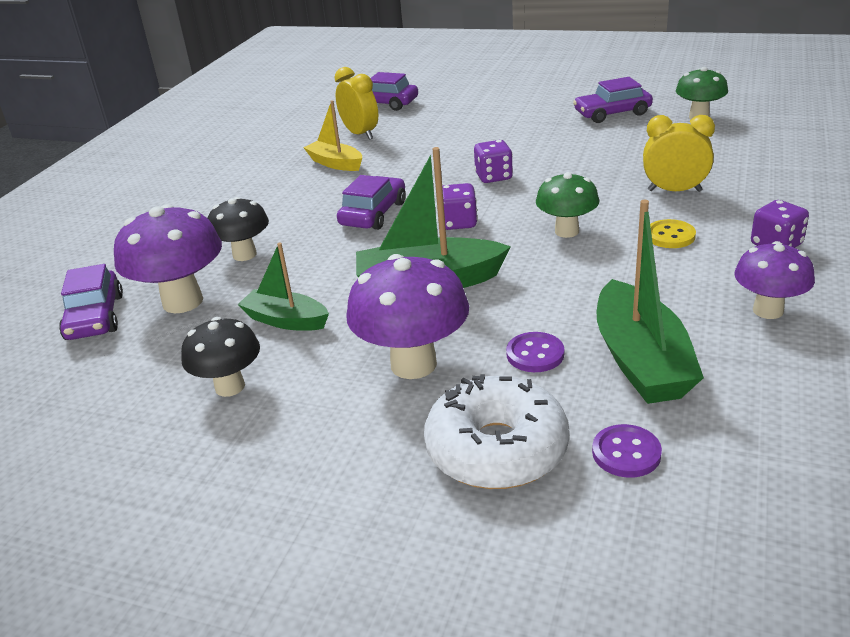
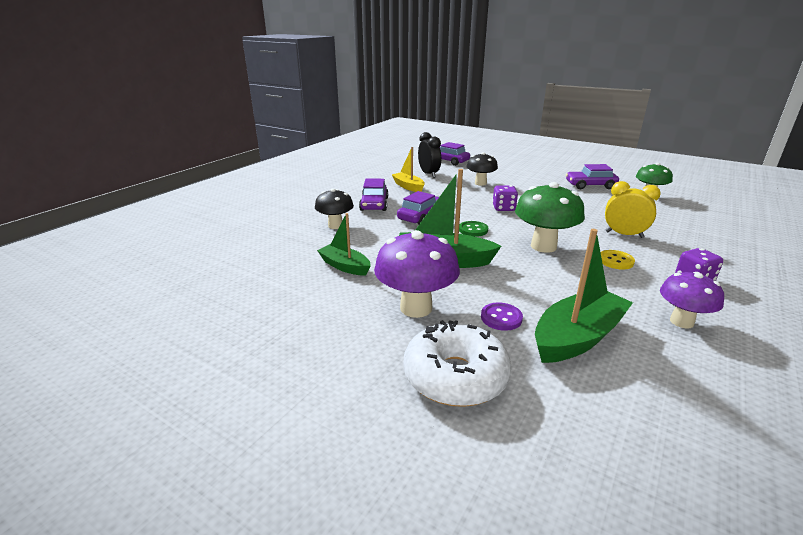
camera: 10 degrees right, 5 degrees down
purple car [59,264,123,340] -> purple car moved to [359,179,389,211]
purple mushroom [114,204,222,313] -> none
black mushroom [181,317,260,397] -> black mushroom moved to [467,152,498,186]
yellow clock [334,67,378,140] -> black clock [418,132,441,178]
purple dice [442,183,478,230] -> green button [459,221,488,237]
green mushroom [536,172,599,238] -> green mushroom [515,182,585,253], size x1.56
purple button [592,424,662,478] -> none
green boat [597,200,704,404] -> green boat turned 135 degrees counterclockwise [535,229,633,363]

